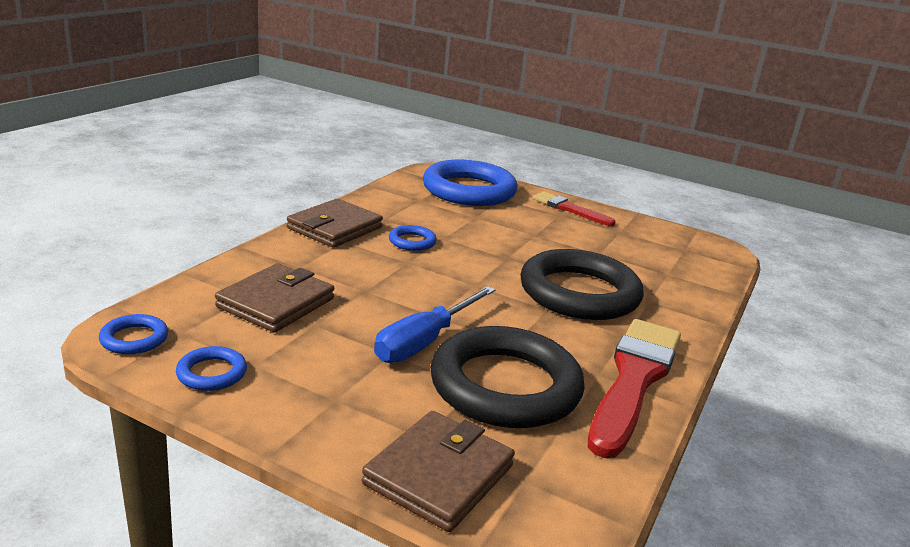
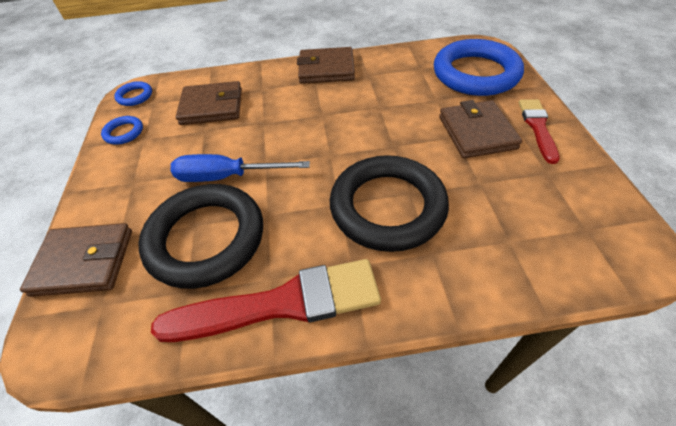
camera: 60 degrees right, 25 degrees up
blue ring [389,225,437,251] -> none
none -> brown wallet [439,100,522,159]

